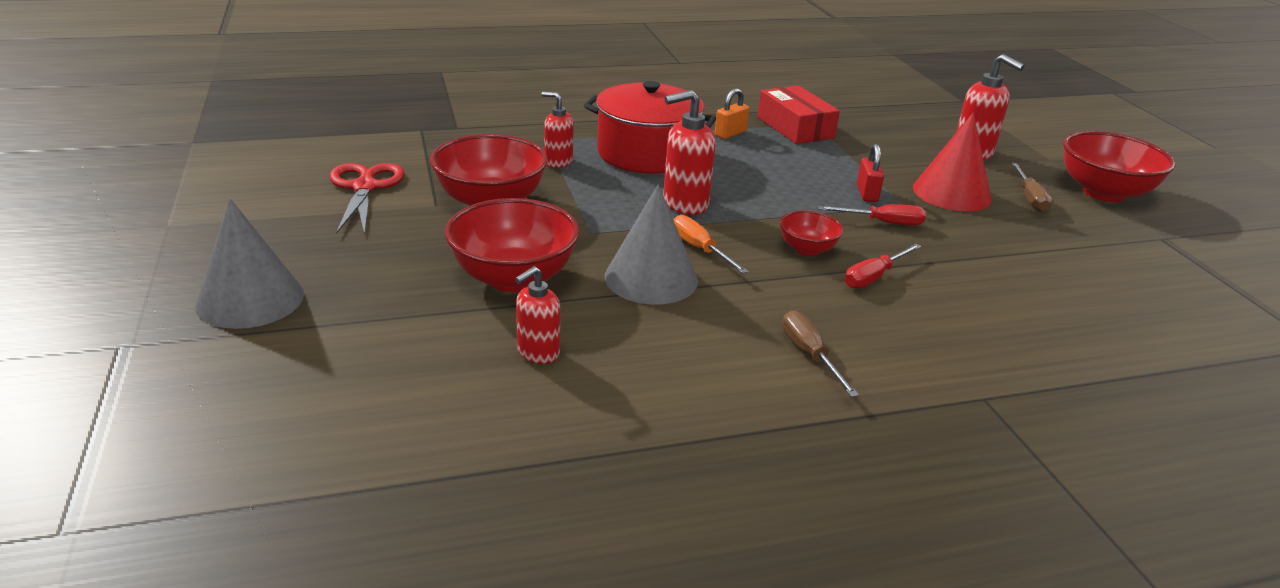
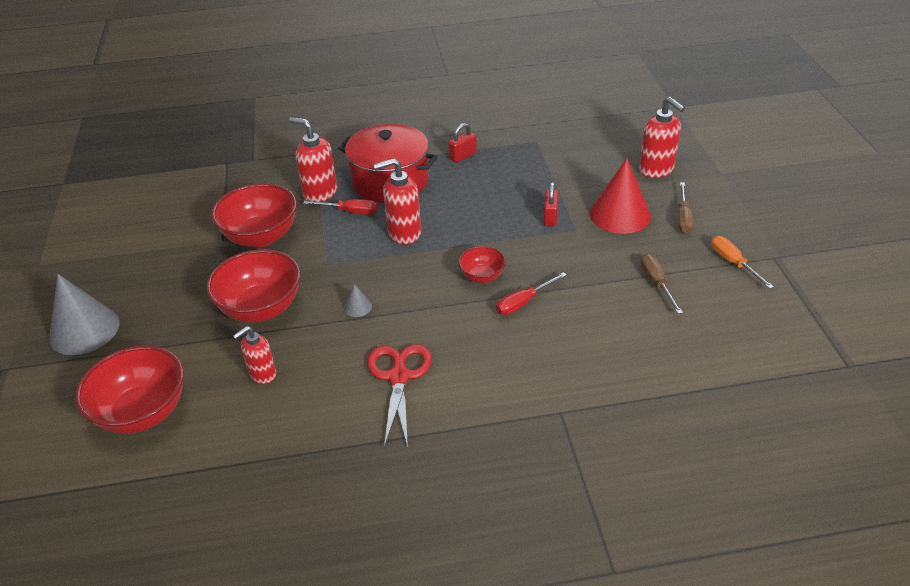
camera: 10 degrees right, 10 degrees up
red scissors [330,163,404,235] -> red scissors moved to [367,344,432,447]
red soap dispenser [542,92,574,168] -> red soap dispenser [289,117,337,202], size x1.54
grey cone [605,184,698,305] -> grey cone [344,284,372,317], size x0.42
orange screwdriver [673,215,748,274] -> orange screwdriver moved to [711,236,774,289]
orange padlock [715,88,749,139] -> red padlock [448,123,477,163]
red box [757,85,840,144] -> none
brown screwdriver [782,310,859,397] -> brown screwdriver moved to [641,254,683,314]
red screwdriver [818,204,926,225] -> red screwdriver moved to [303,199,378,215]
red bowl [1063,131,1175,202] -> red bowl moved to [76,345,184,434]

